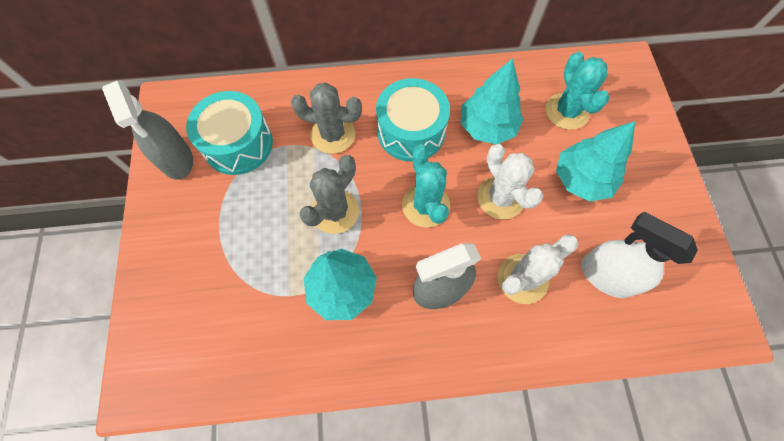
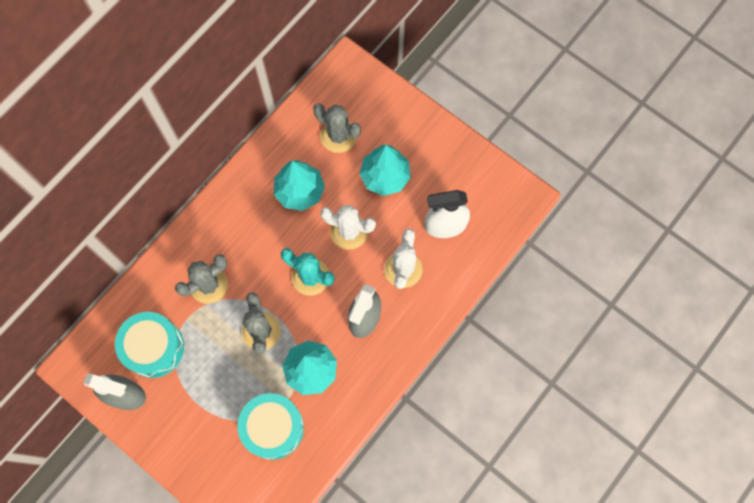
camera: 45 degrees left, 5 degrees up
turquoise drum [376,78,450,162] -> turquoise drum moved to [237,393,304,460]
turquoise cactus [546,52,609,130] -> grey cactus [313,103,361,153]

